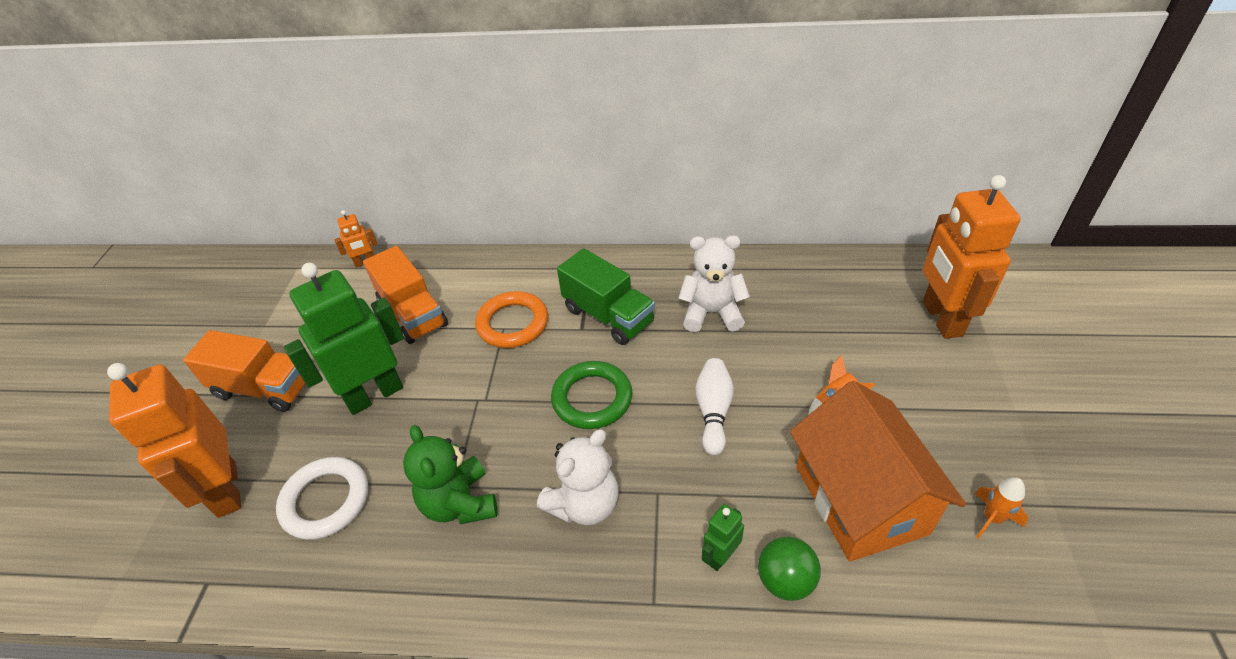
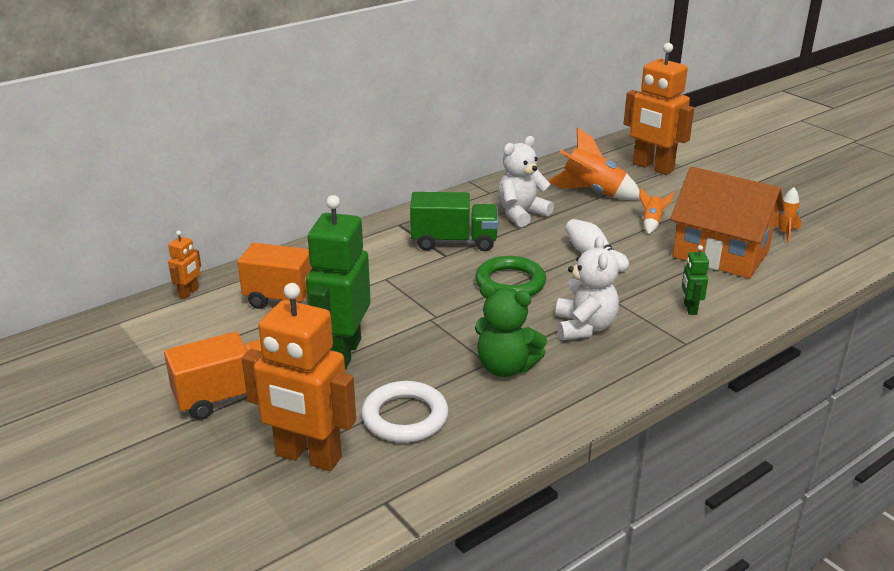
camera: 45 degrees left, 15 degrees down
orange ring [475,291,548,348] -> none
green ball [758,537,821,601] -> none
none -> orange rocket [548,127,640,200]

